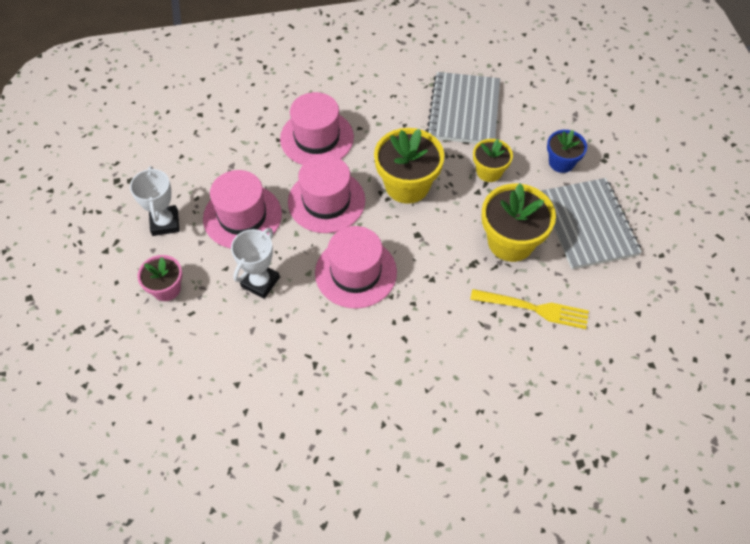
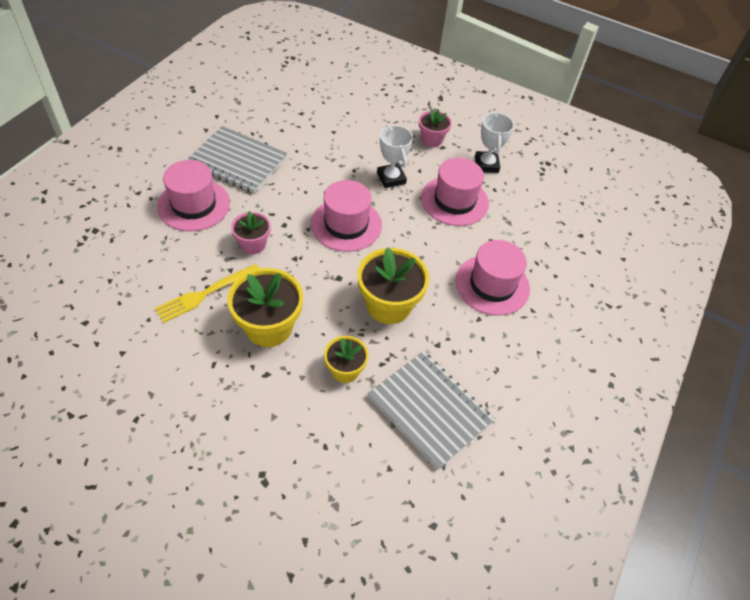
camera: 125 degrees right, 5 degrees down
white trophy [130,166,180,236] -> white trophy turned 60 degrees clockwise [475,112,514,173]
pink hat [288,155,365,233] -> pink hat moved to [157,160,230,231]
grey notebook [541,178,642,269] -> grey notebook moved to [187,126,288,193]
blue flower pot [547,130,587,173] -> none
none -> pink flower pot [231,211,271,254]

